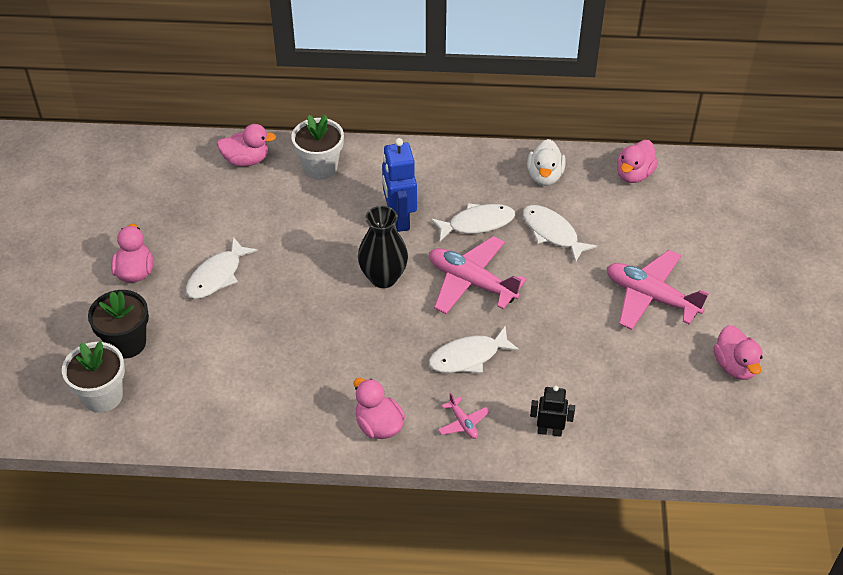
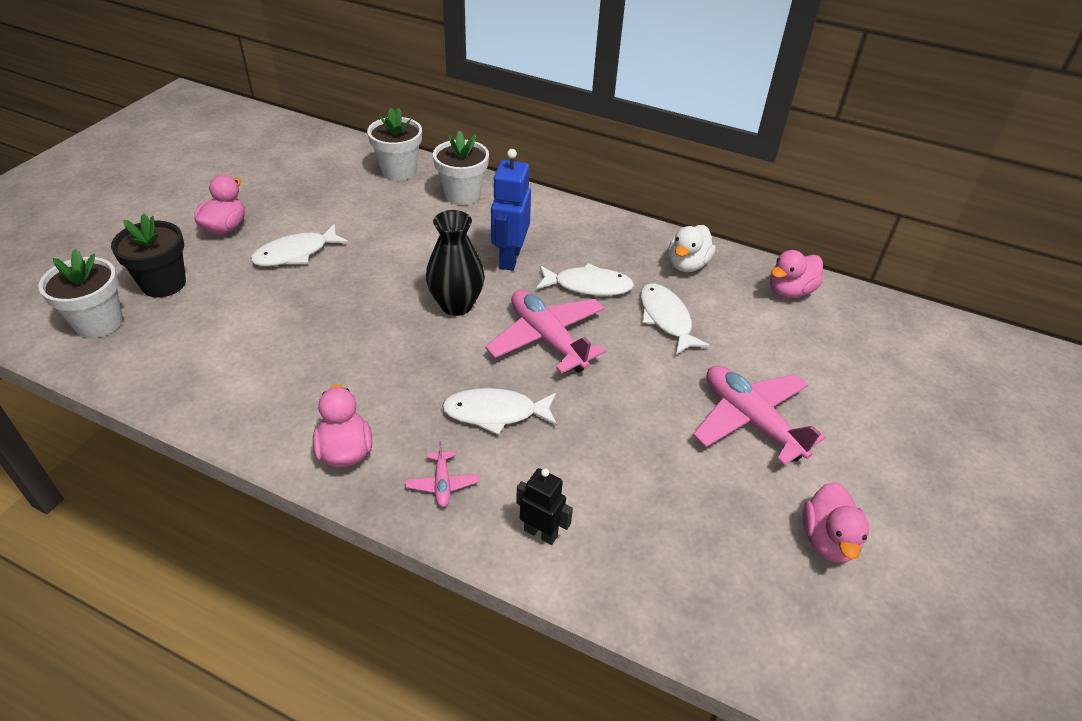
camera: 20 degrees right, 5 degrees down
pink duck [217,124,276,166] -> white flower pot [367,108,422,180]

